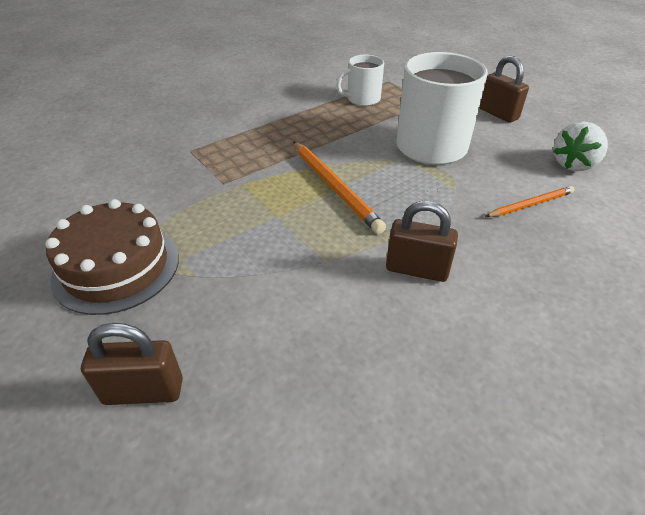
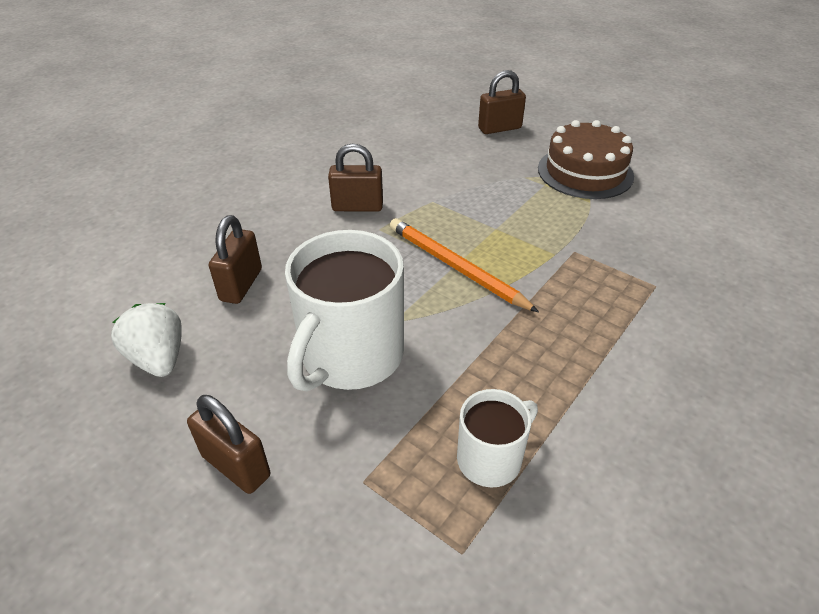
camera: 165 degrees right, 0 degrees up
orange pencil [485,186,574,217] -> brown padlock [209,215,262,304]
white strawberry [553,122,608,171] -> white strawberry turned 60 degrees counterclockwise [111,303,182,377]

